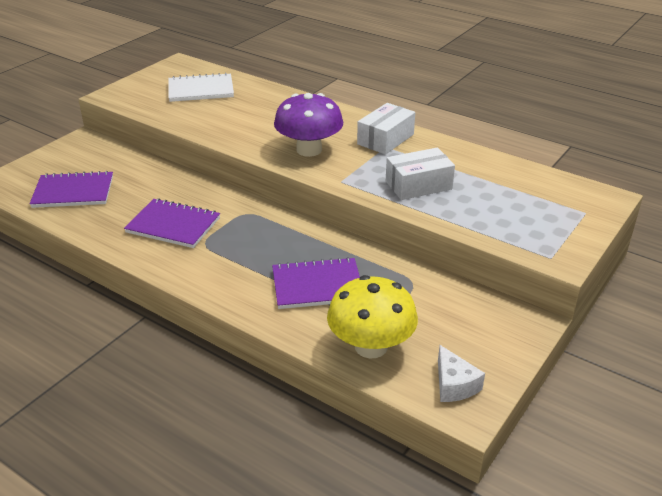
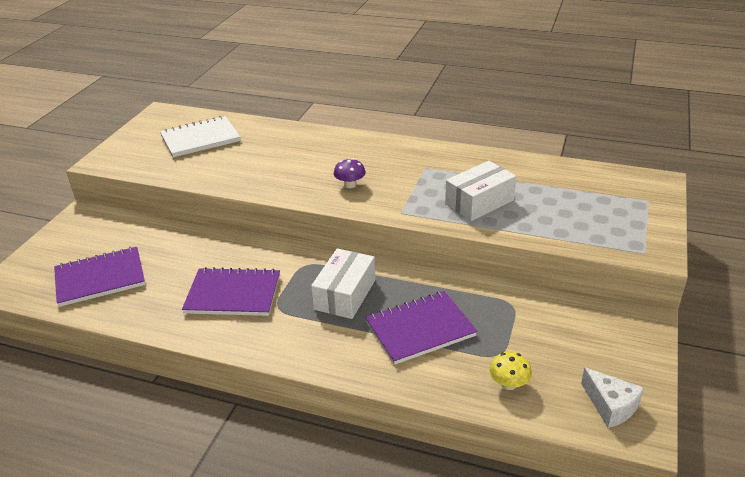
camera: 15 degrees left, 0 degrees up
purple mushroom [274,93,343,157] -> purple mushroom [334,158,366,188], size x0.44
yellow mushroom [327,275,418,358] -> yellow mushroom [489,352,532,390], size x0.44
white box [357,103,415,154] -> white box moved to [311,248,375,319]

